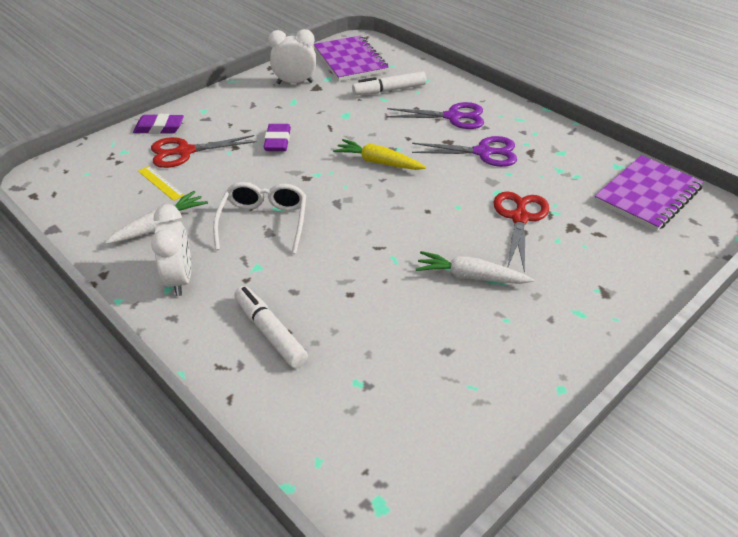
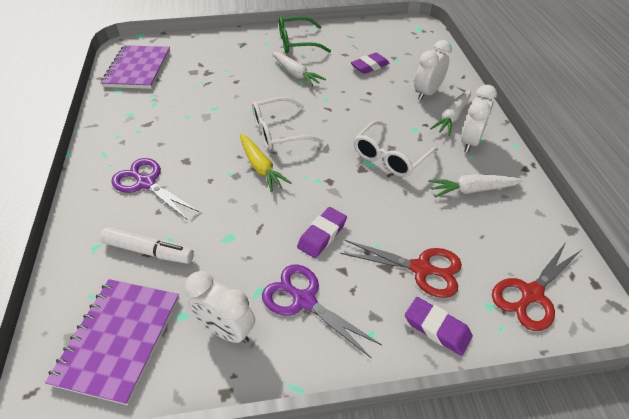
camera: 145 degrees left, 5 degrees up
yellow ruler [138,166,184,201] -> none
white marker [234,286,308,368] -> white clock [414,40,452,100]
purple scissors [412,136,517,167] -> purple scissors moved to [262,264,382,359]
red scissors [494,191,549,273] -> red scissors moved to [492,242,581,331]
purple notebook [594,155,703,231] -> purple notebook turned 75 degrees counterclockwise [101,45,170,89]
none -> white glasses [252,97,323,150]
none -> green glasses [279,16,331,53]
none -> purple eraser [351,53,390,74]
none -> white carrot [430,90,471,136]

